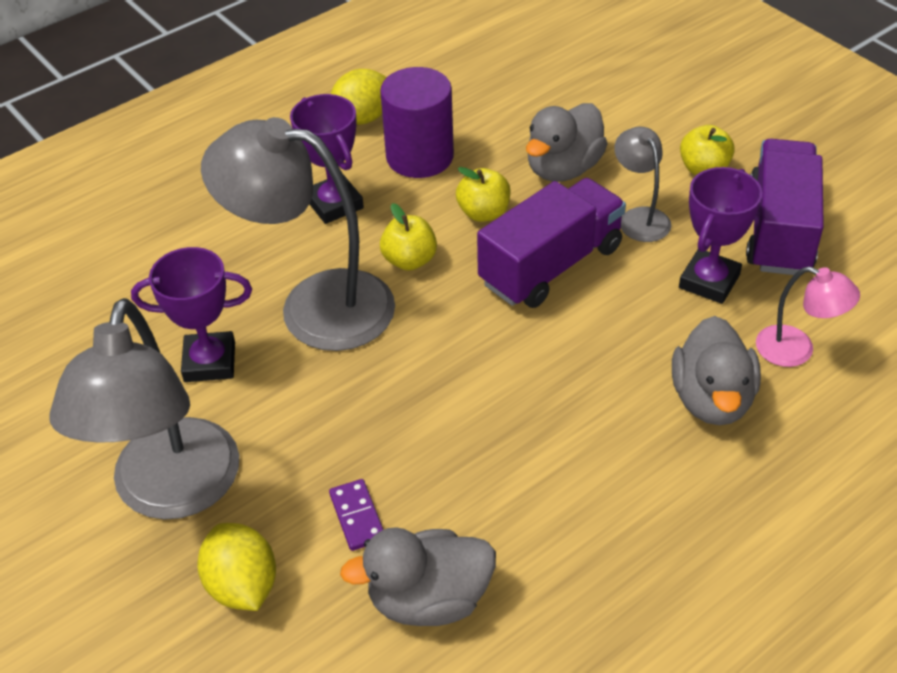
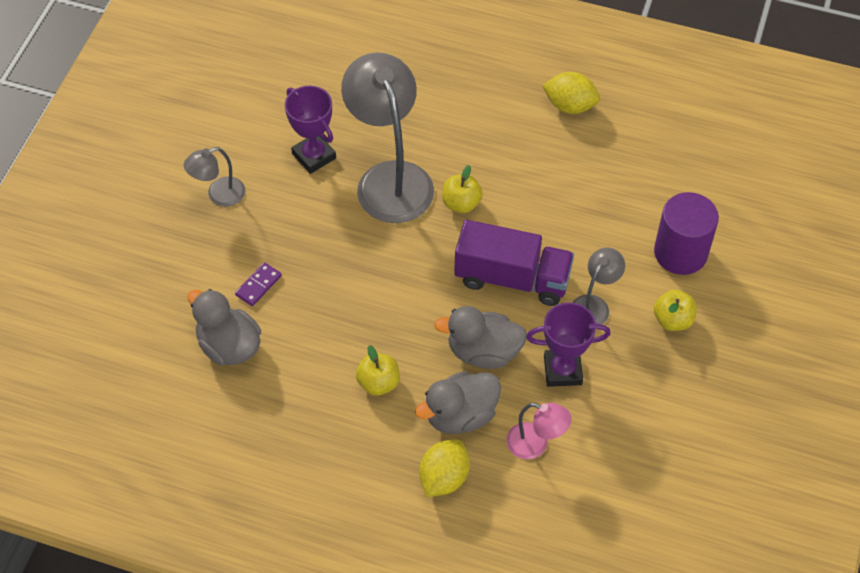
camera: 55 degrees right, 10 degrees up
grey lamp [49,298,239,520] -> grey lamp [184,147,245,207], size x0.48
yellow lemon [198,523,276,611] -> yellow lemon moved to [419,439,470,497]
purple trophy [290,94,364,224] -> none
purple cylinder [380,67,454,178] -> purple cylinder moved to [654,192,719,275]
yellow apple [456,167,510,222] -> yellow apple moved to [356,345,399,396]
grey duck [526,103,608,182] -> grey duck moved to [434,306,527,369]
purple truck [746,139,824,275] -> none
pink lamp [756,266,860,367] -> pink lamp turned 60 degrees counterclockwise [506,403,571,459]

